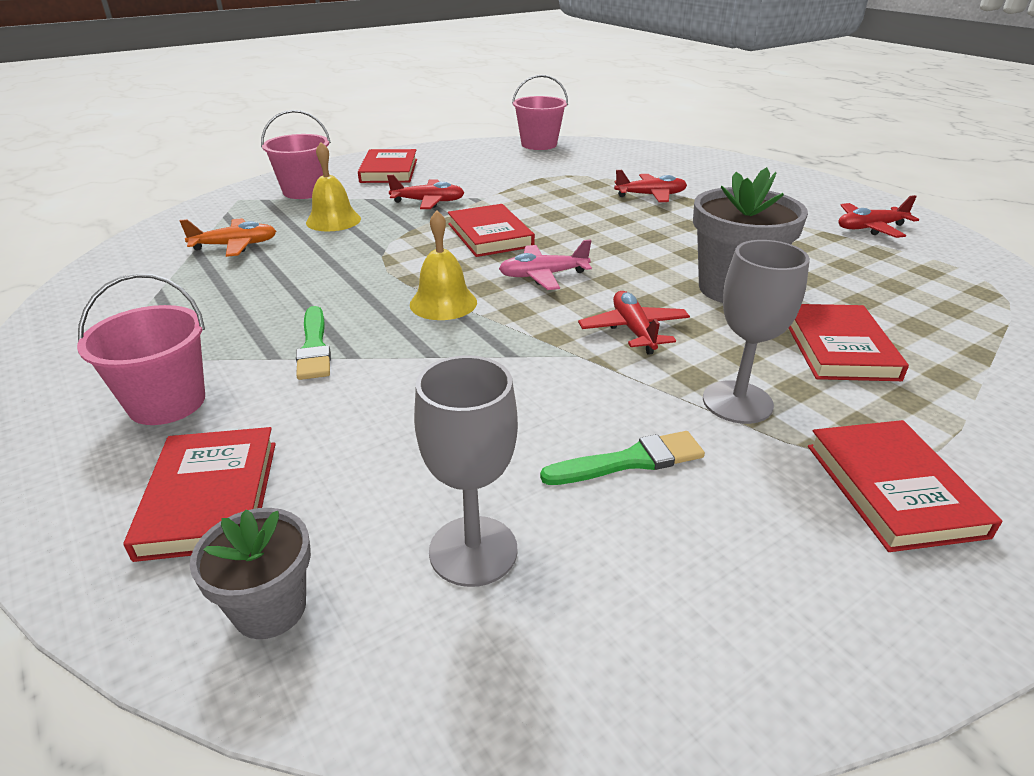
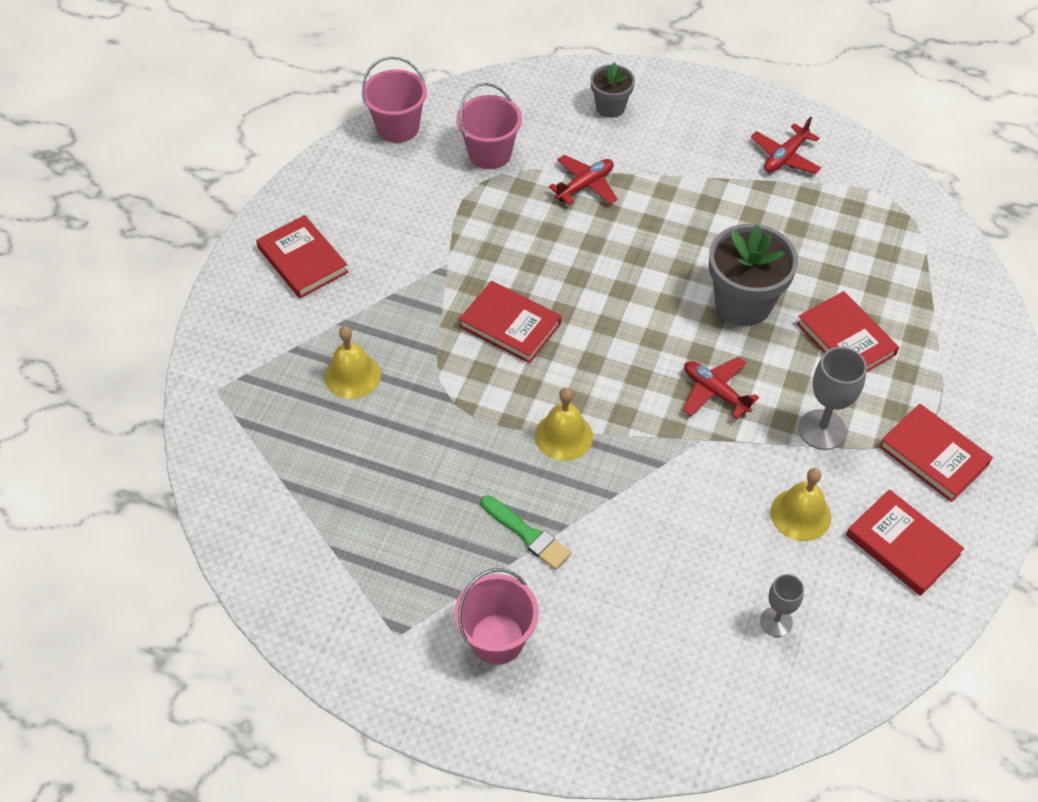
camera: 35 degrees left, 20 degrees up
red book [123,427,276,562] -> red book moved to [846,489,964,596]
orange plane [180,218,276,257] -> none
grey flower pot [190,508,311,639] -> grey flower pot moved to [591,62,635,118]
pink bucket [261,110,331,199] -> pink bucket moved to [456,83,522,169]
red plane [387,175,465,209] -> none
grey goblet [414,355,518,587] -> grey goblet [760,574,804,637], size x0.63
pink plane [499,239,592,290] -> none
green brush [540,431,705,485] -> yellow bell [771,468,831,541]

